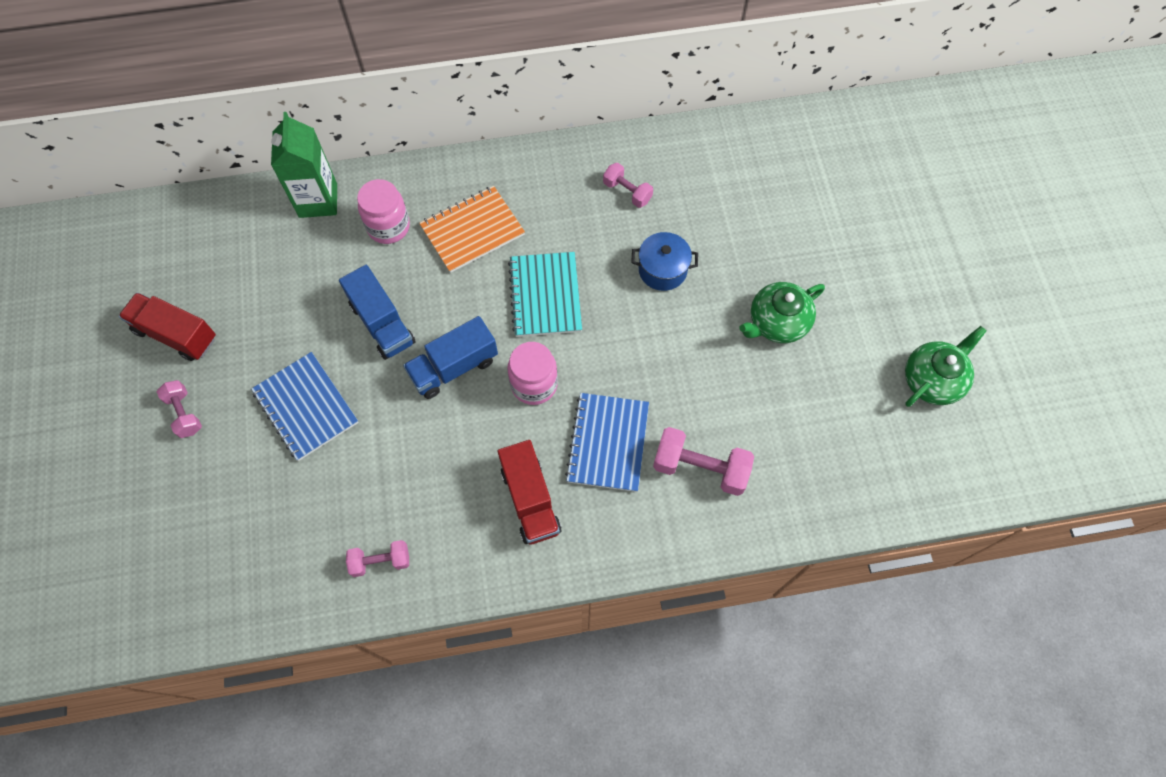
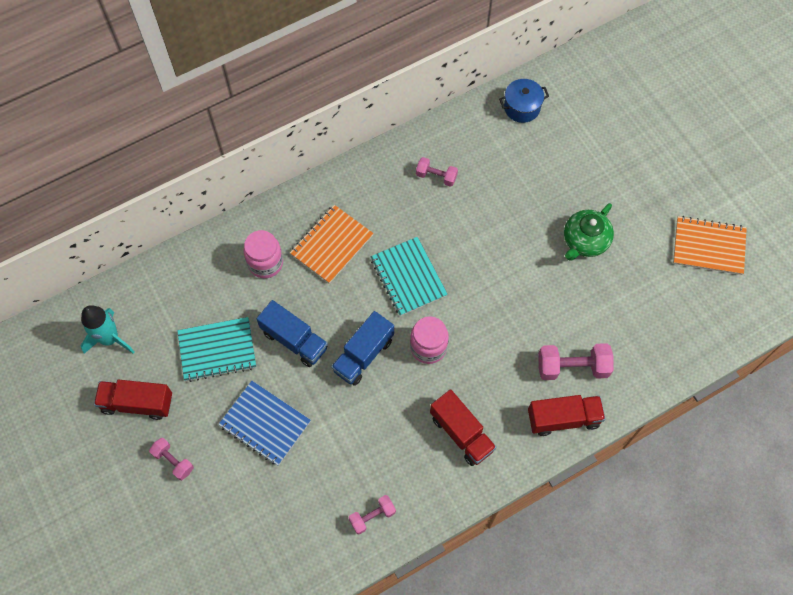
camera: 20 degrees left, 0 degrees up
green carton [271,112,337,218] -> none
blue notebook [565,393,649,492] -> none
blue pot [631,232,698,291] -> blue pot moved to [499,79,549,123]
green teapot [905,326,987,407] -> orange notebook [673,216,747,275]
none -> turquoise rocket [81,305,135,354]
none -> turquoise notebook [177,317,256,382]
none -> red truck [528,395,605,436]

